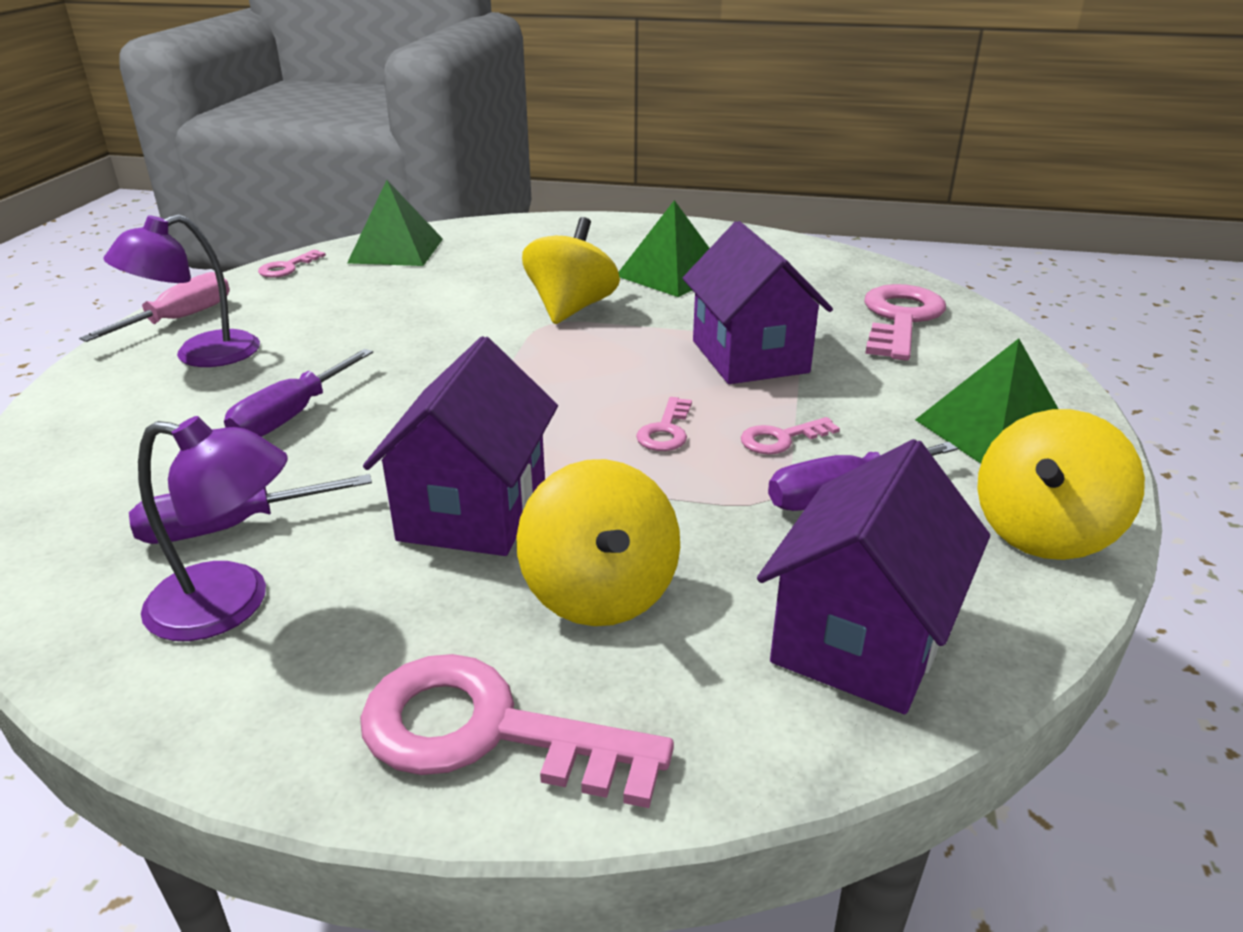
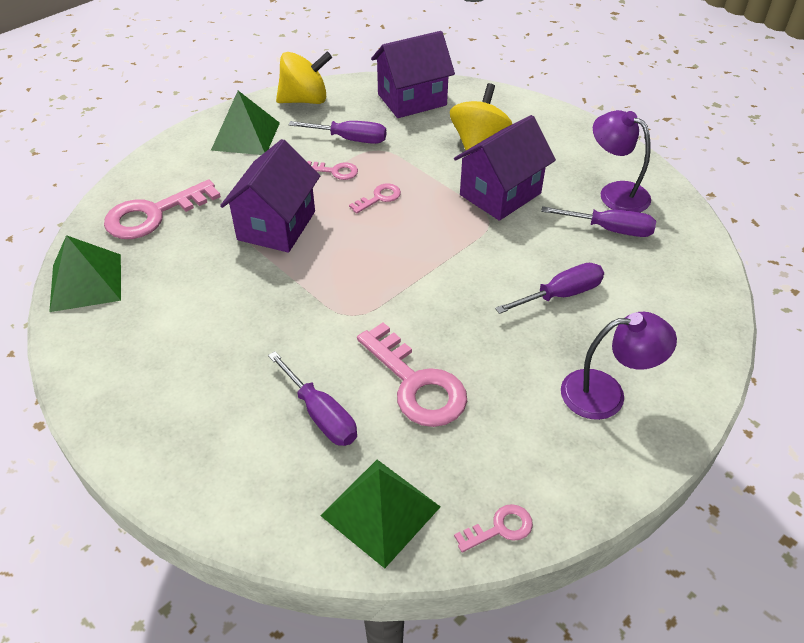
camera: 145 degrees left, 15 degrees up
pink screwdriver [79,272,230,342] -> none
pink key [360,654,674,808] -> pink key moved to [357,322,467,427]
yellow spinning top [522,217,620,324] -> none
green pyramid [619,200,710,297] -> green pyramid moved to [49,235,121,312]
none -> purple screwdriver [268,351,357,446]

